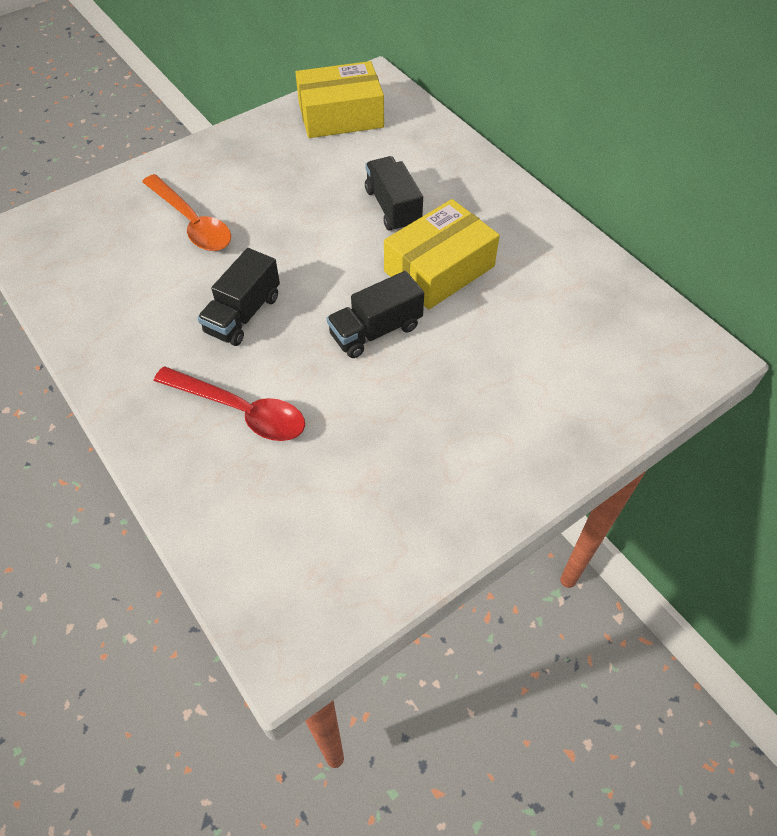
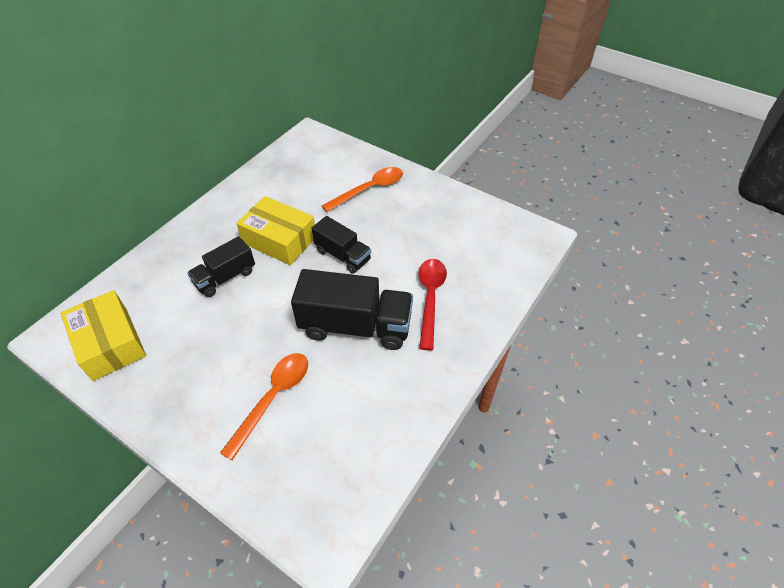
camera: 110 degrees left, 5 degrees down
black truck [197,248,280,346] -> black truck [291,269,413,350], size x1.68
none -> orange spoon [322,167,403,212]

